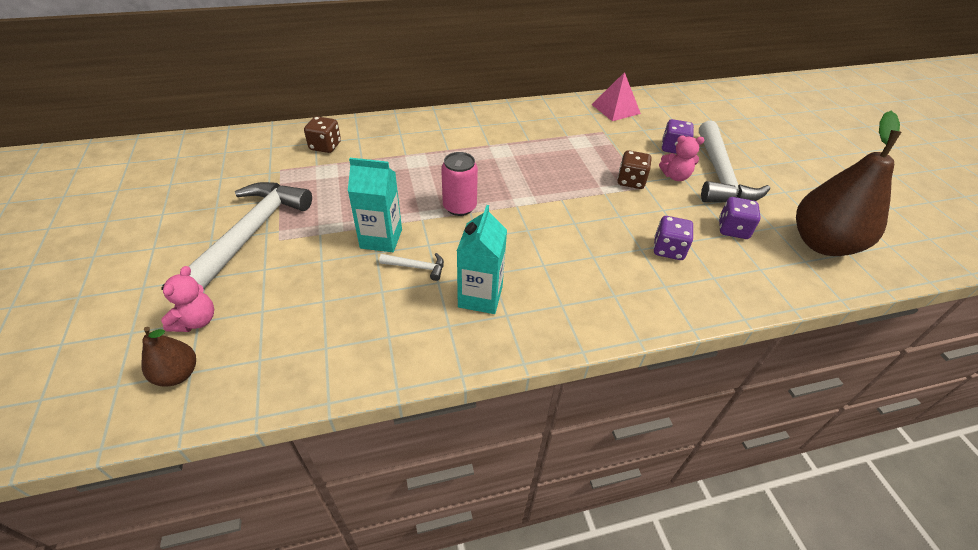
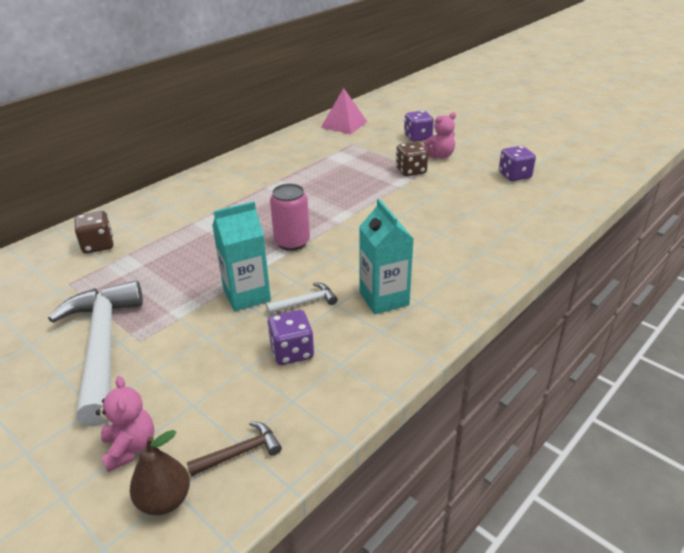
camera: 30 degrees left, 10 degrees down
purple dice [653,216,693,260] -> purple dice moved to [267,310,314,365]
white hammer [699,121,770,202] -> none
brown pear [796,111,901,256] -> none
none -> brown hammer [187,421,282,476]

